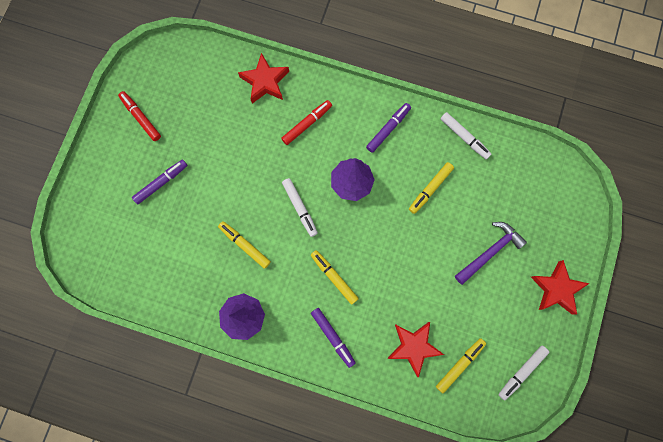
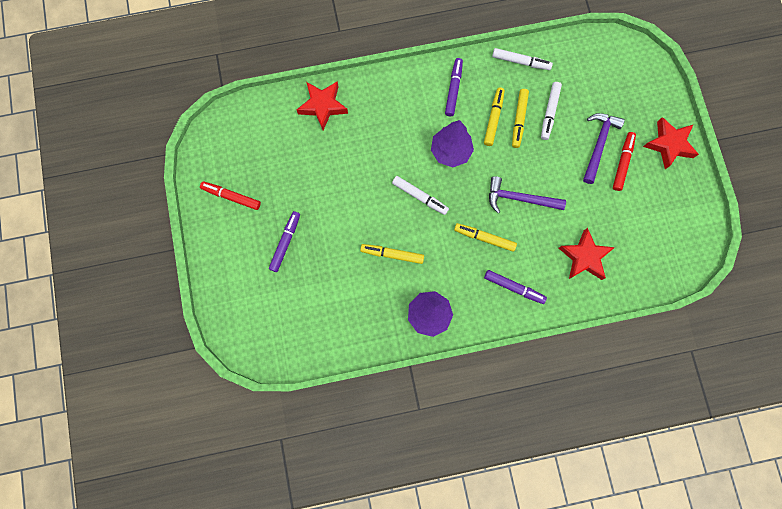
camera: 30 degrees left, 0 degrees up
red marker [281,100,332,145] -> red marker moved to [613,132,636,191]
yellow marker [436,338,486,393] -> yellow marker moved to [484,87,505,146]
white marker [498,346,549,400] -> white marker moved to [541,82,562,140]
none -> purple hammer [489,176,566,213]

